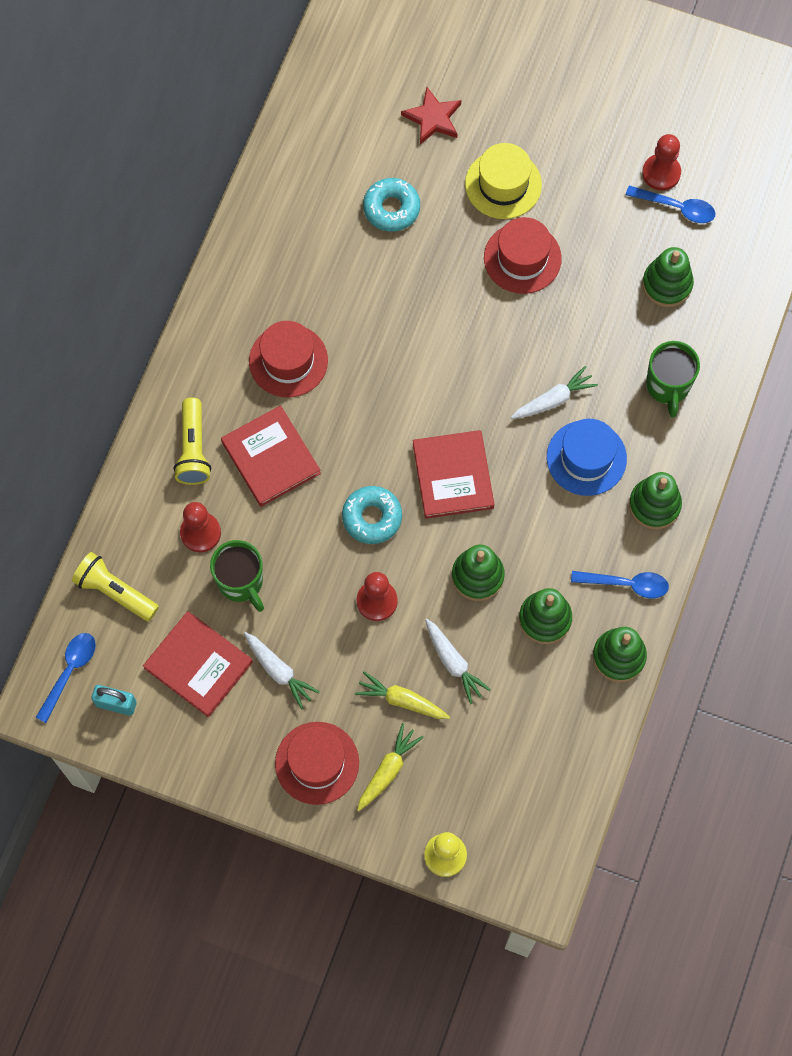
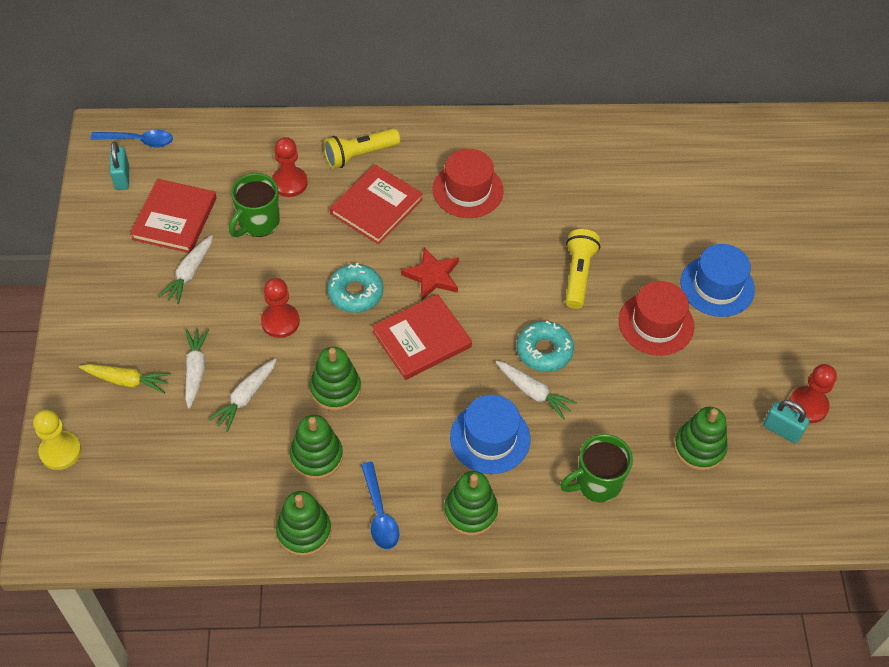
camera: 65 degrees right, 15 degrees down
yellow flashlight [72,552,159,621] -> yellow flashlight moved to [565,229,600,309]
red hat [275,722,359,805] -> none
yellow carrot [355,671,450,719] -> white carrot [185,329,209,409]
turquoise donut [363,178,420,232] -> turquoise donut moved to [517,321,574,372]
red star [401,87,461,145] -> red star moved to [401,247,459,300]
yellow hat [465,143,542,219] -> blue hat [681,244,755,317]
blue spoon [626,185,715,223] -> turquoise padlock [763,400,810,444]

